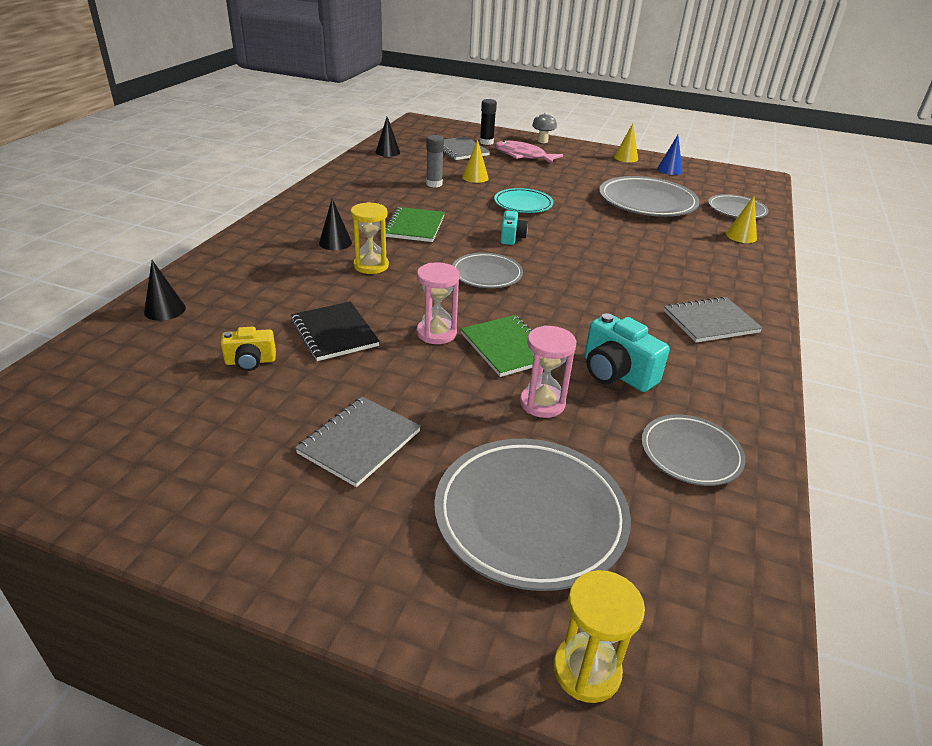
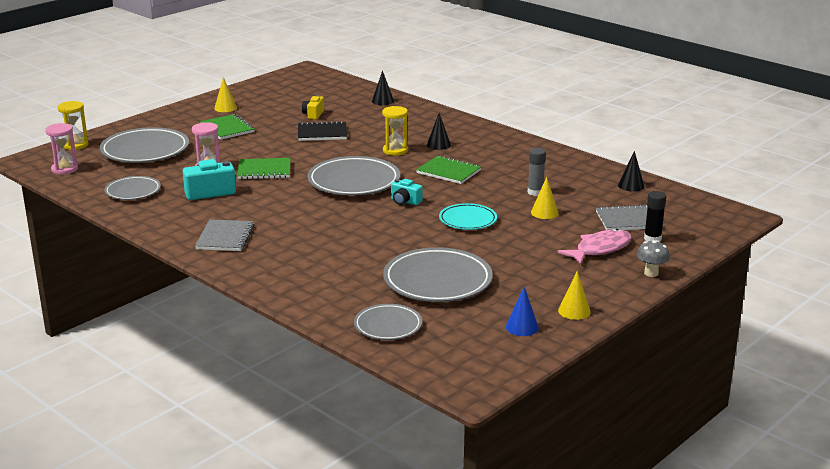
camera: 115 degrees right, 10 degrees down
grey notebook [295,396,421,487] -> green notebook [200,114,254,140]
pink hourglass [417,262,460,344] -> pink hourglass moved to [45,123,78,174]
grey plate [452,253,523,288] -> grey plate [307,156,400,196], size x1.71
yellow cone [726,195,757,243] -> yellow cone moved to [214,77,237,112]

